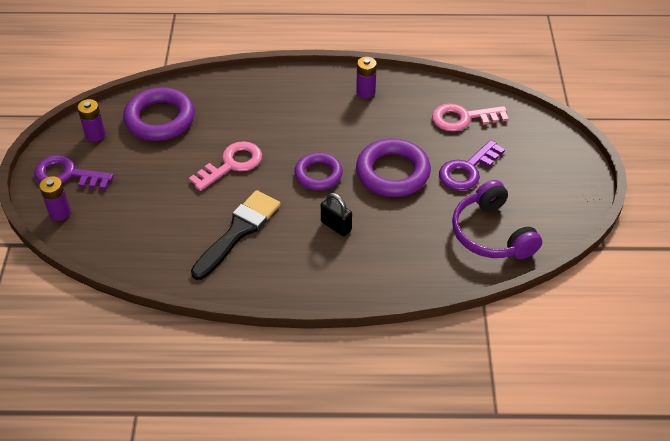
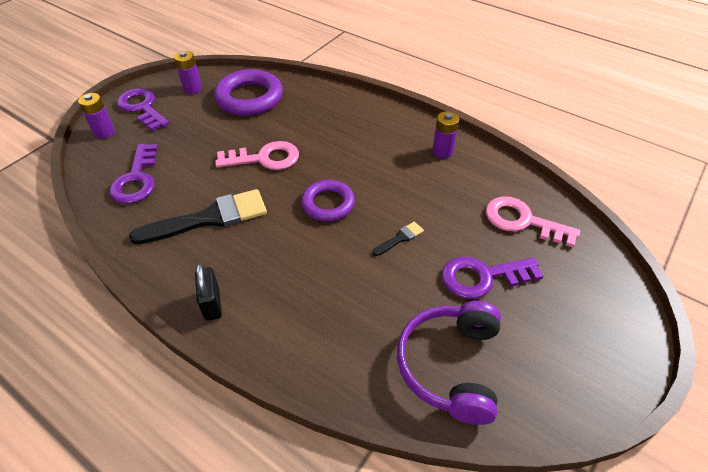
camera: 35 degrees right, 0 degrees up
black padlock [321,193,352,236] -> black padlock moved to [195,263,222,321]
purple ring [356,139,431,197] -> black brush [373,222,424,256]
none -> purple key [109,144,158,204]

